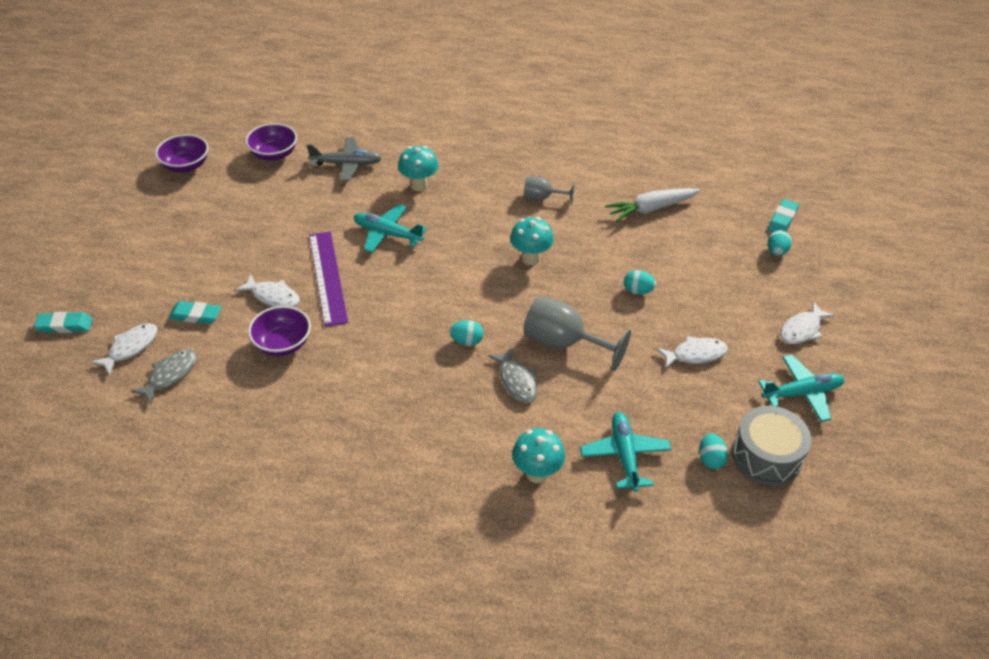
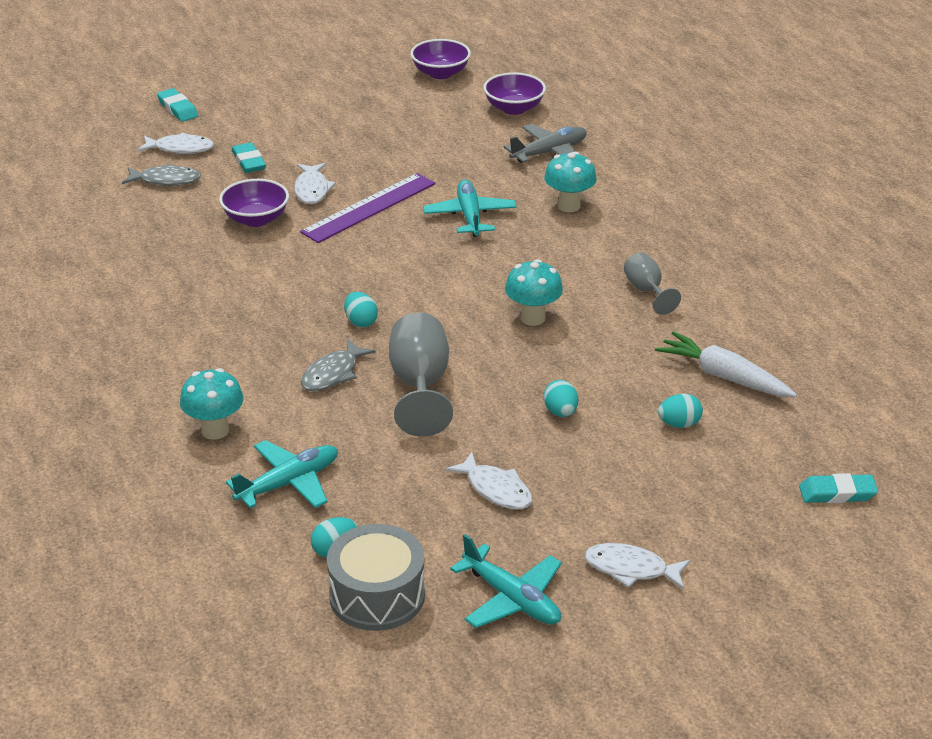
camera: 60 degrees right, 10 degrees down
grey plane [307,137,382,181] -> grey plane turned 90 degrees counterclockwise [504,124,587,163]
turquoise egg [768,230,792,256] -> turquoise egg moved to [658,394,703,428]

